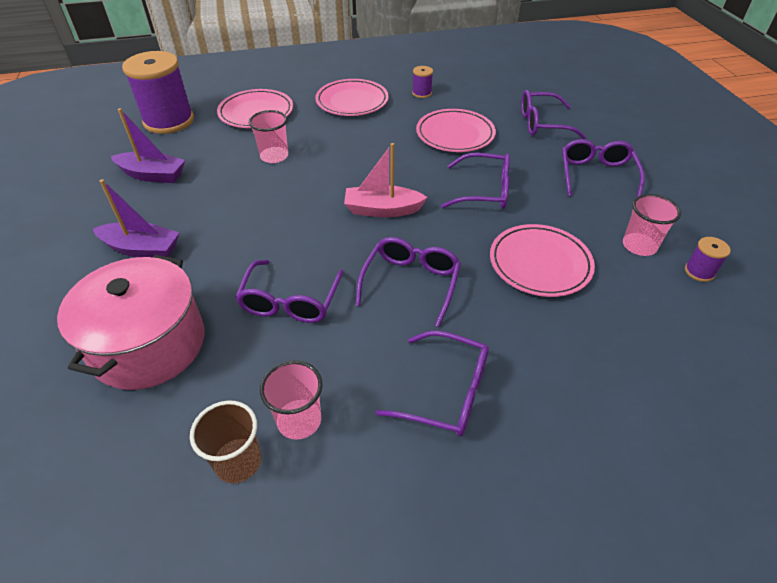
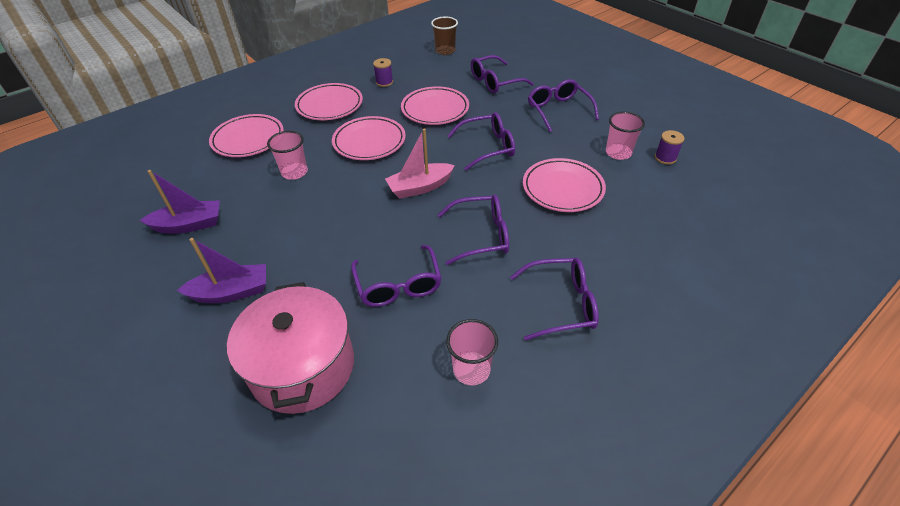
camera: 25 degrees left, 0 degrees up
purple spool [122,51,194,134] -> none
brown cup [190,400,262,483] -> brown cup moved to [431,17,458,55]
purple glasses [355,237,461,327] -> purple glasses turned 90 degrees clockwise [438,195,509,265]
none -> pink plate [332,116,406,160]

